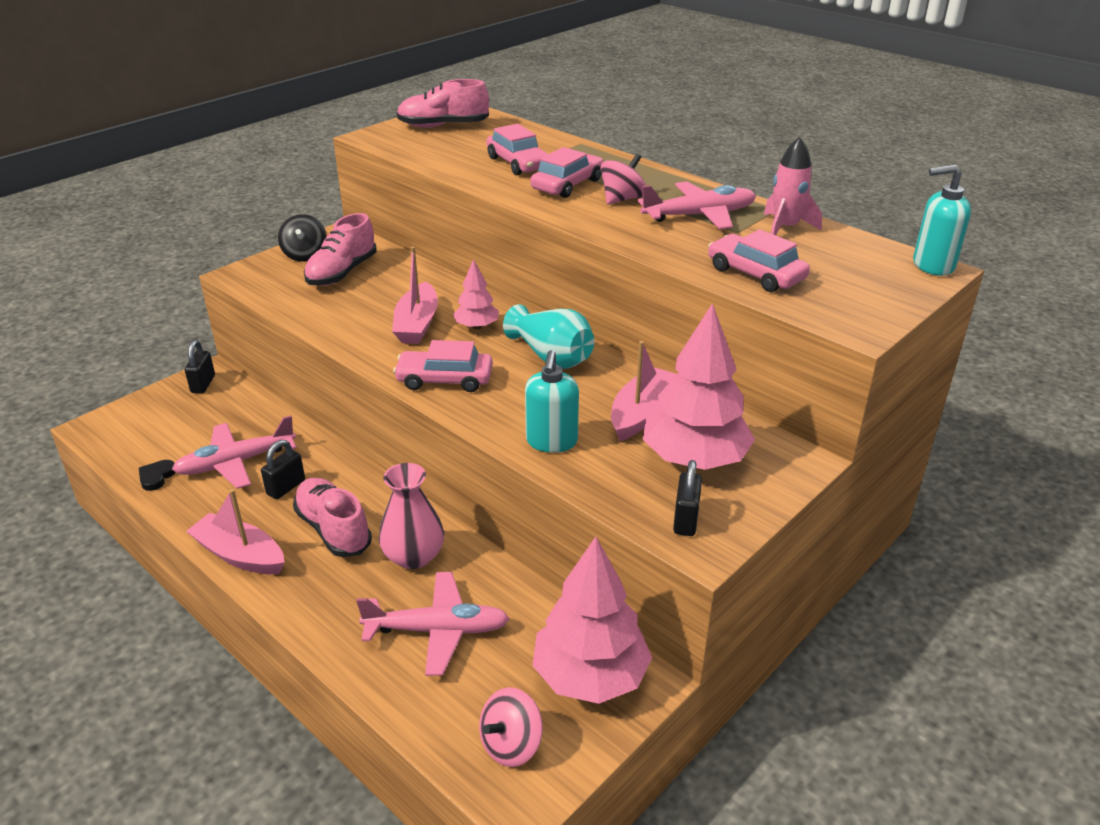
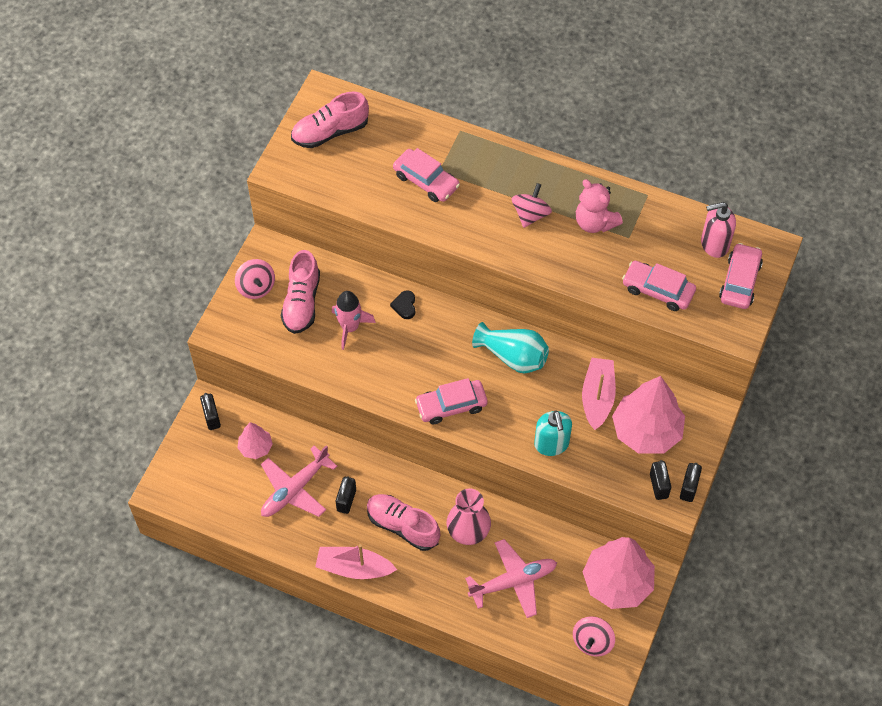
camera: 20 degrees left, 25 degrees up
black heart [139,460,176,491] -> black heart moved to [390,290,415,319]
black spinning top [278,214,327,262] -> pink spinning top [235,259,275,299]
pink boat [392,247,438,344] -> none
pink tree [453,259,499,329] -> pink tree moved to [237,422,273,459]
pink car [530,147,603,198] -> pink car moved to [719,243,763,309]
pink plane [638,182,756,229] -> pink teddy bear [576,179,623,233]
pink rocket [764,137,822,235] -> pink rocket moved to [332,291,376,350]
turquoise soap dispenser [913,165,971,276] -> none
none -> black padlock [680,463,702,502]
none -> pink soap dispenser [701,202,736,258]

